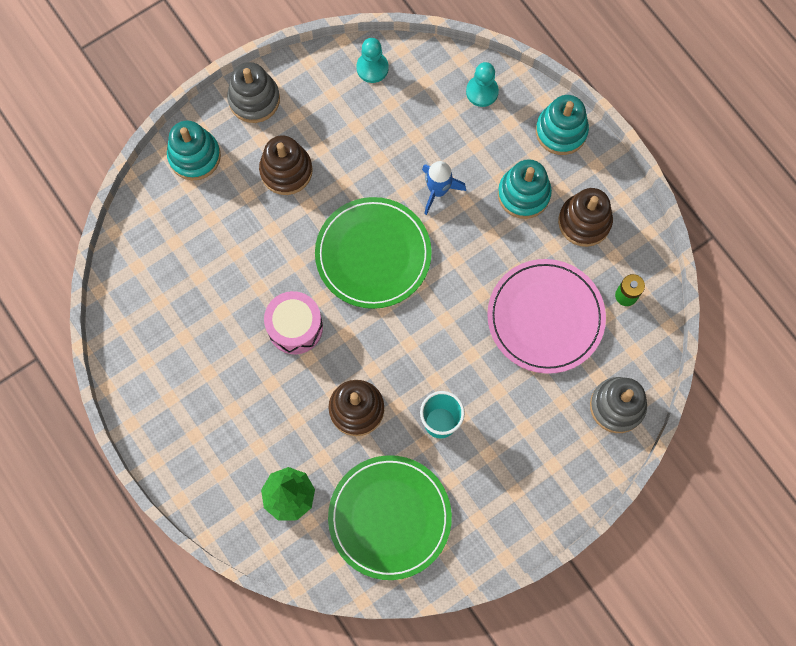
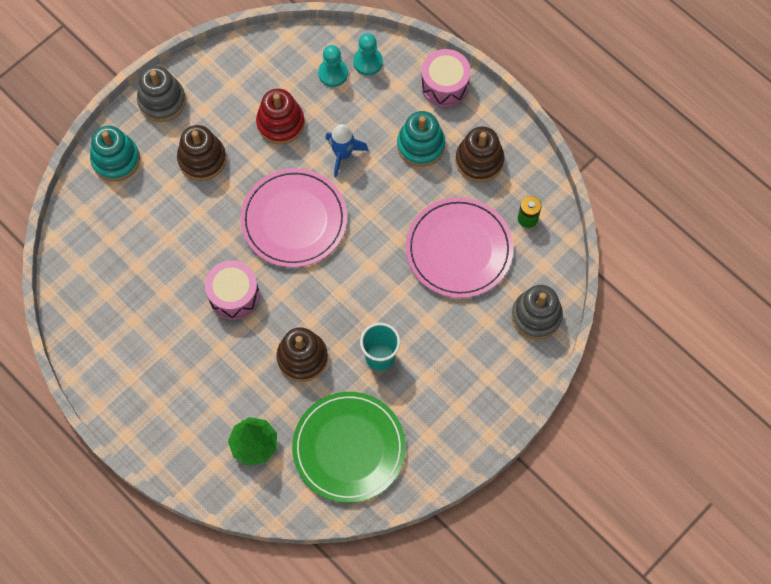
camera: 10 degrees left, 5 degrees down
green plate [315,197,432,309] -> pink plate [240,168,347,267]
turquoise pawn [356,38,389,83] -> turquoise pawn moved to [318,45,348,87]
turquoise stacking toy [536,95,589,155] -> pink drum [421,49,471,107]
none -> red stacking toy [256,89,305,145]

